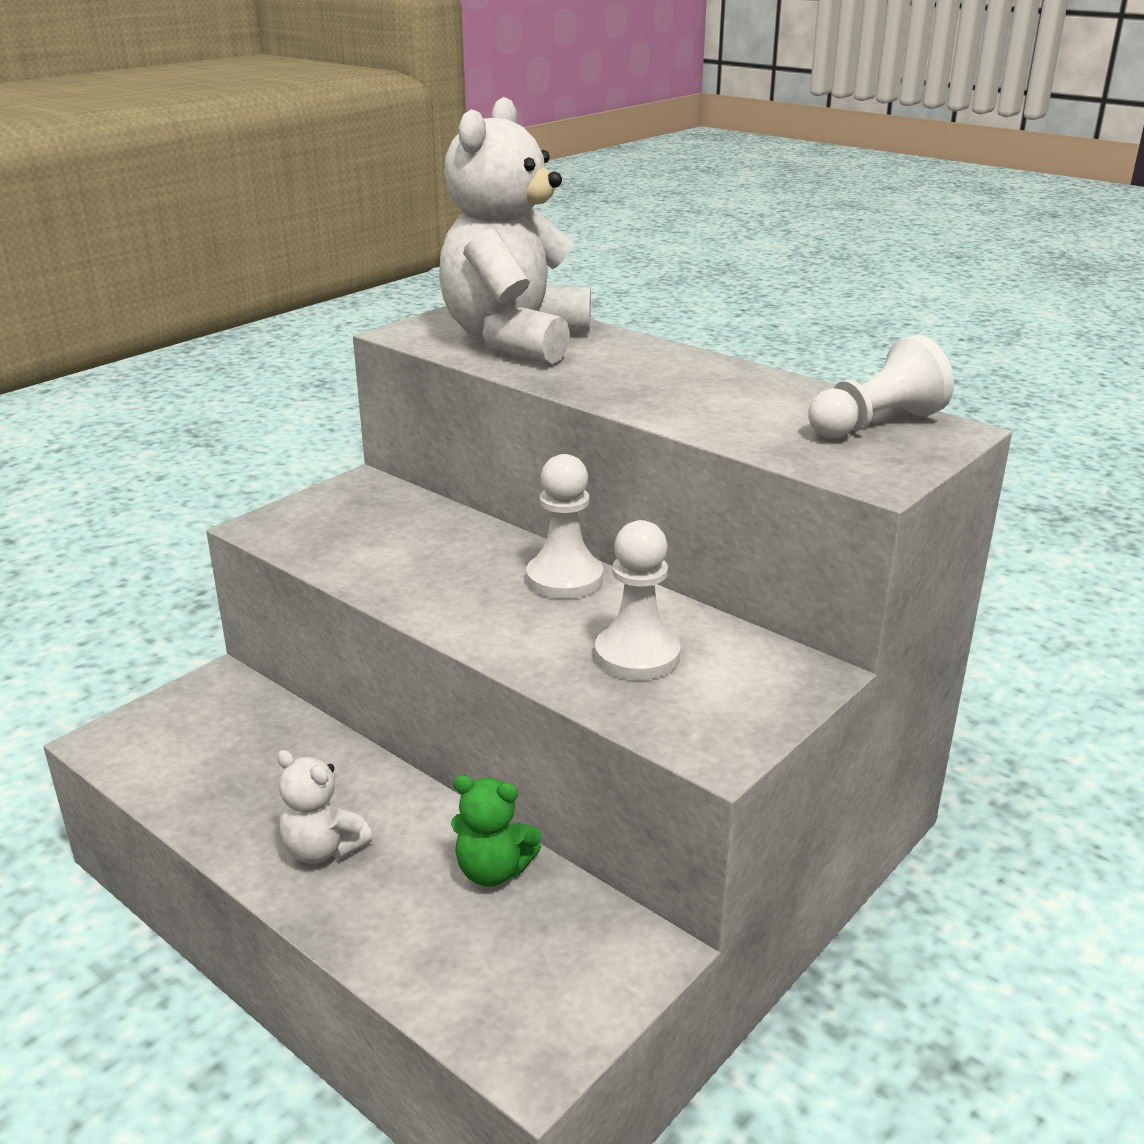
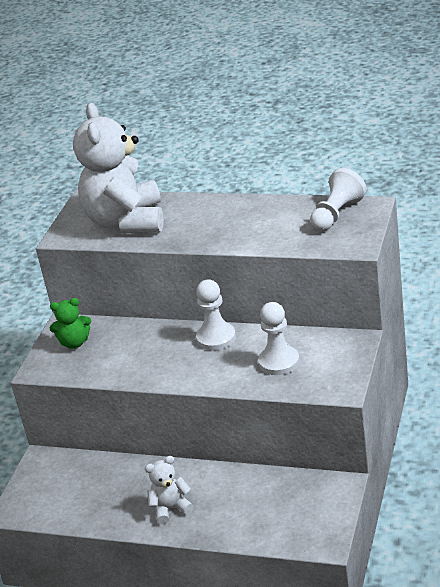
camera: 20 degrees left, 5 degrees up
white teddy bear [277,750,373,864] -> white teddy bear turned 150 degrees clockwise [145,456,194,525]
green teddy bear [451,775,542,886] -> green teddy bear moved to [50,298,91,349]

